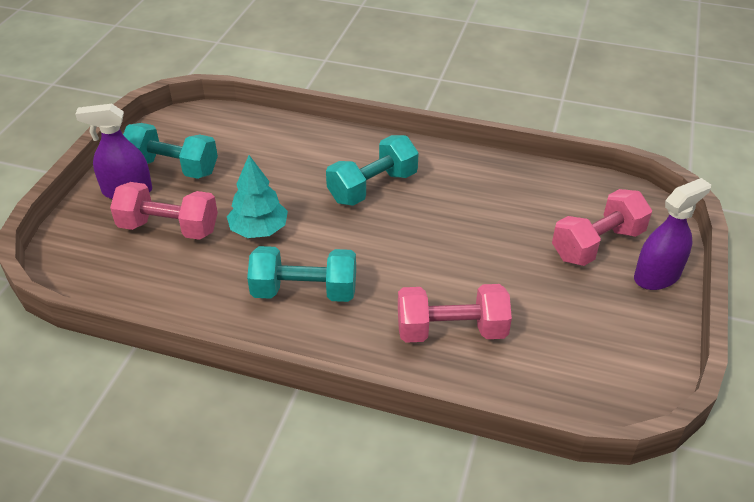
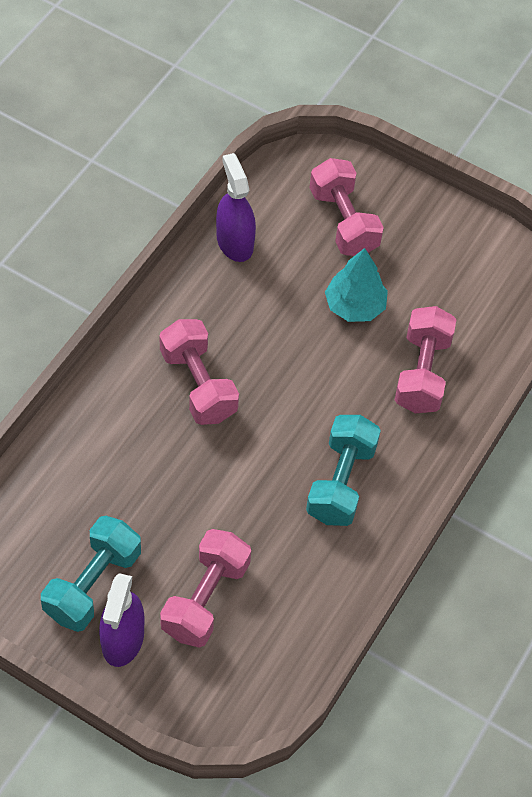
camera: 80 degrees left, 15 degrees up
turquoise tree [227,155,288,238] -> turquoise tree moved to [325,248,388,322]
turquoise dumbbell [326,135,419,206] -> pink dumbbell [159,319,239,425]
purple spray bottle [634,178,711,290] -> purple spray bottle moved to [216,153,256,262]

